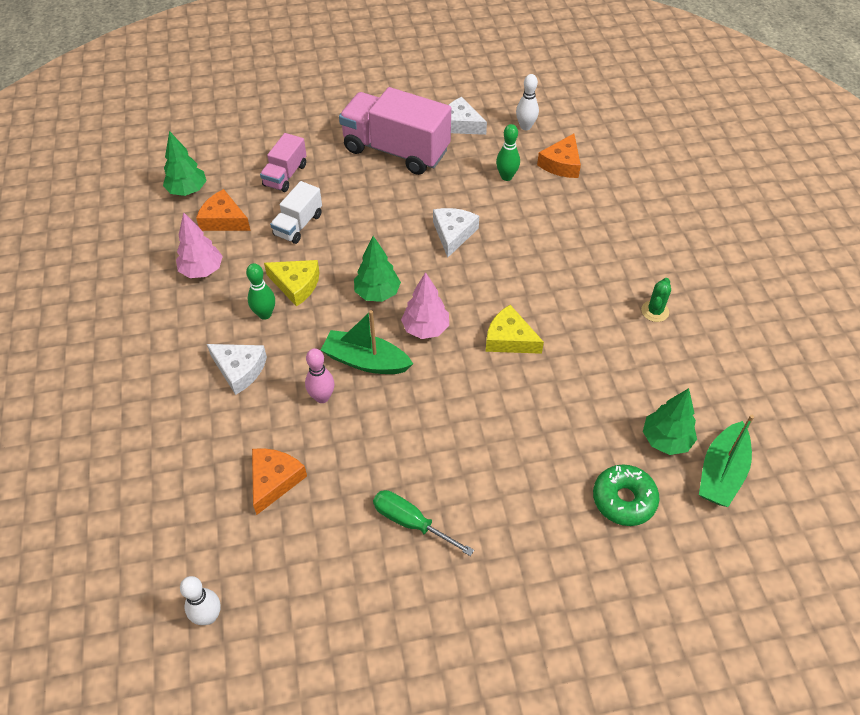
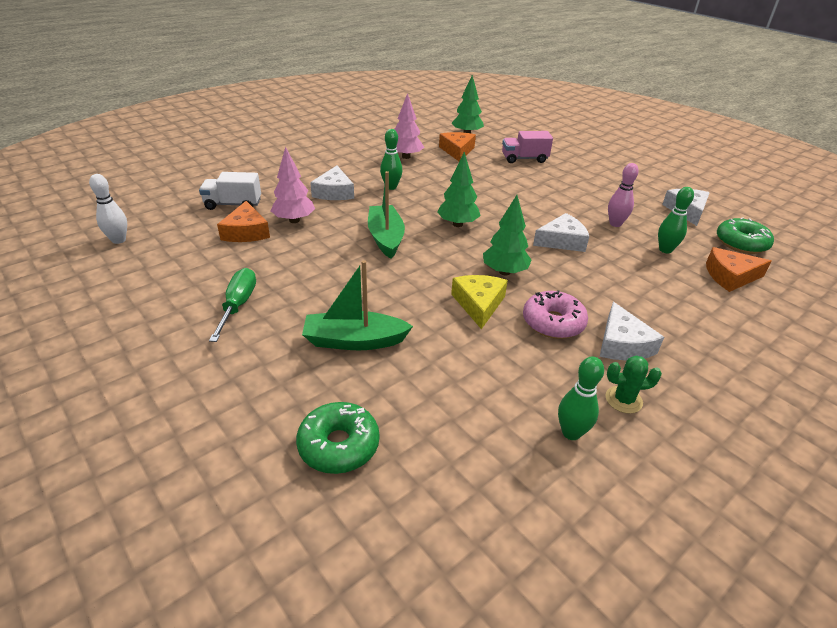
camera: 60 degrees right, 15 degrees down
orange cheese [252,448,307,515] -> orange cheese turned 90 degrees clockwise [217,201,270,242]
yellow cheese [264,260,319,307] -> none
white truck [270,181,322,244] -> white truck moved to [199,172,261,210]
pink bowling pin [305,348,335,403] -> pink bowling pin moved to [608,163,639,227]
pink truck [339,87,451,175] -> none
pink tree [401,272,449,339] -> pink tree moved to [271,146,315,223]
white bowling pin [516,74,539,130] -> green donut [717,217,774,254]
green tree [643,388,697,455] -> green tree moved to [483,195,532,276]
green boat [699,415,754,507] -> green boat moved to [302,260,413,350]
none -> pink donut [523,290,588,339]
none -> green bowling pin [558,356,604,440]
none -> white cheese [600,302,664,360]

